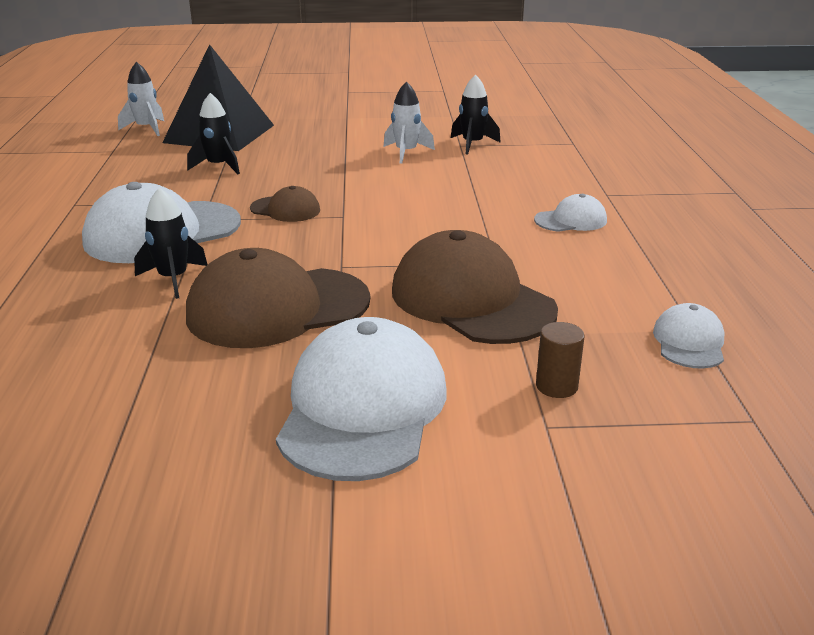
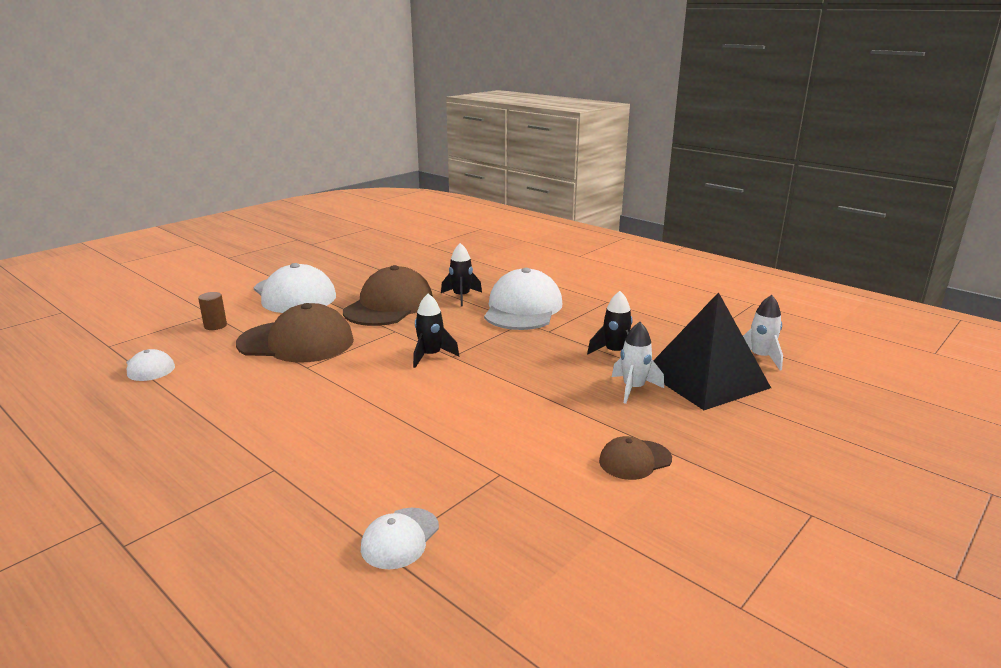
camera: 135 degrees right, 5 degrees down
brown cap [250,186,320,222] -> brown cap moved to [599,436,672,480]
white rocket [383,81,435,164] -> white rocket moved to [612,322,664,404]
black rocket [451,75,501,154] -> black rocket moved to [413,293,459,368]
white cap [534,194,607,232] -> white cap moved to [361,508,439,569]

